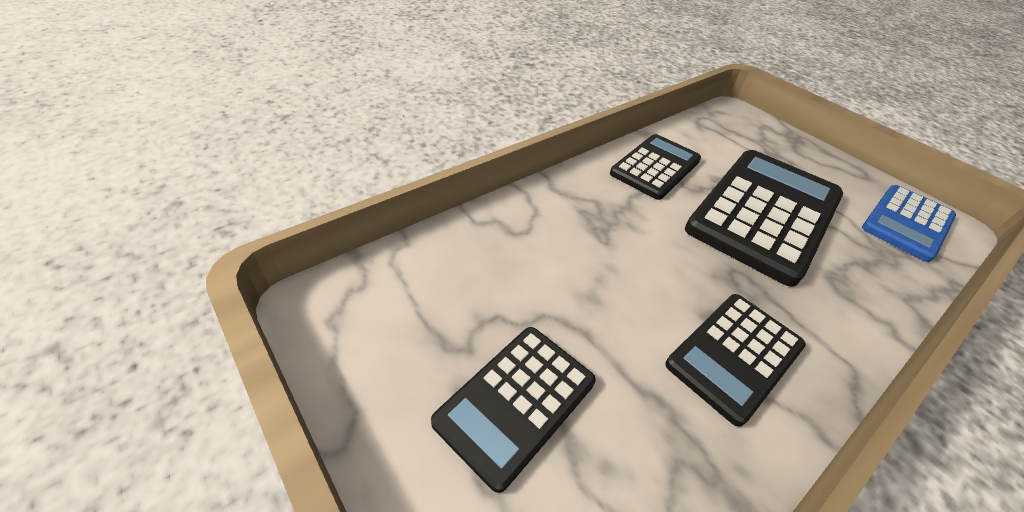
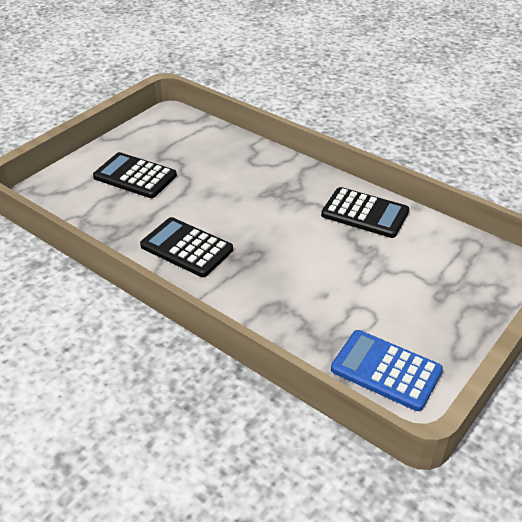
camera: 80 degrees right, 5 degrees down
black calculator [685,150,843,287] -> none

